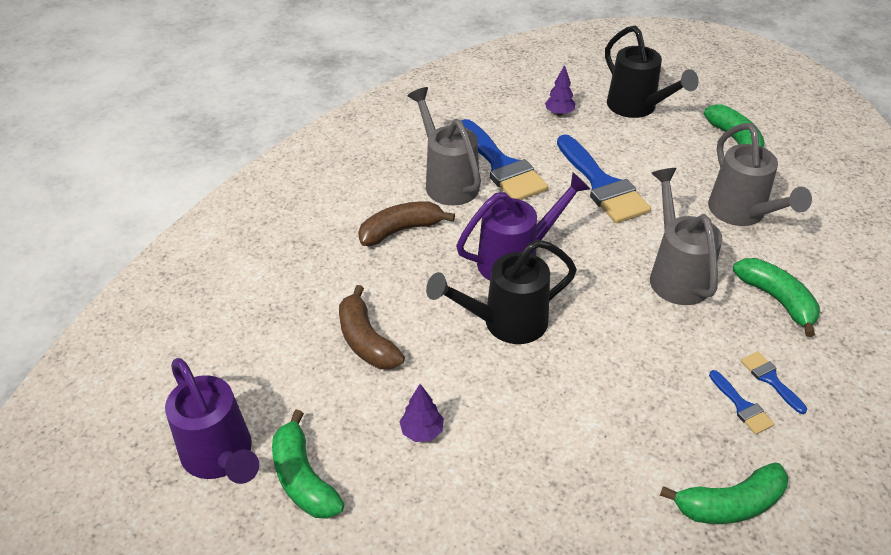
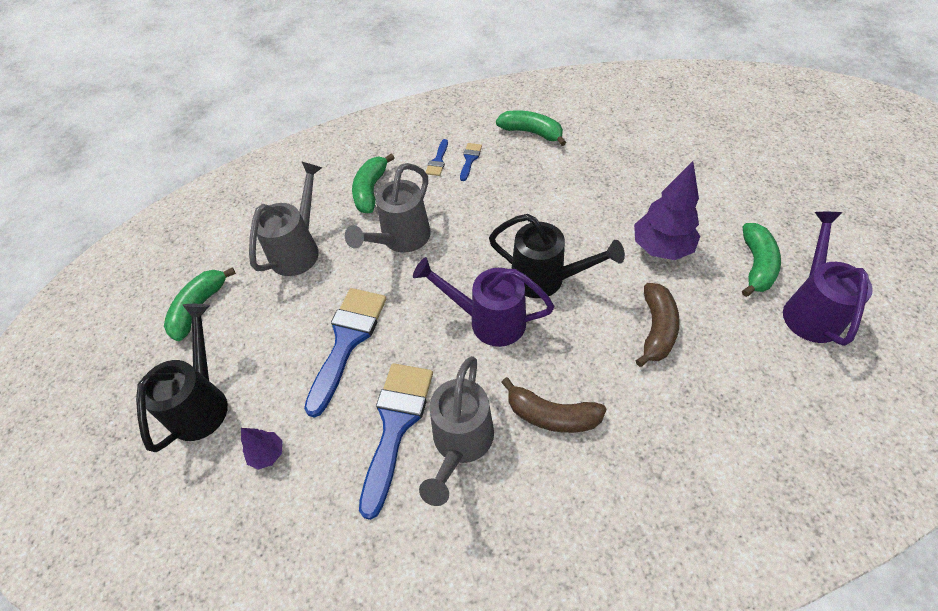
camera: 135 degrees left, 10 degrees up
purple tree [400,384,444,442] -> purple tree [634,161,700,260], size x1.98

